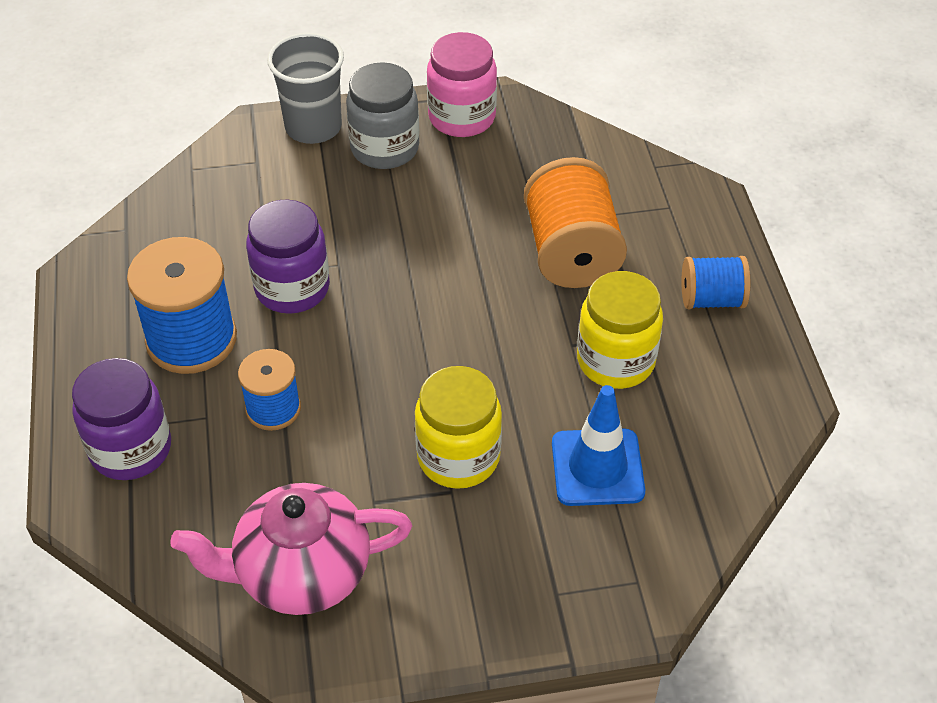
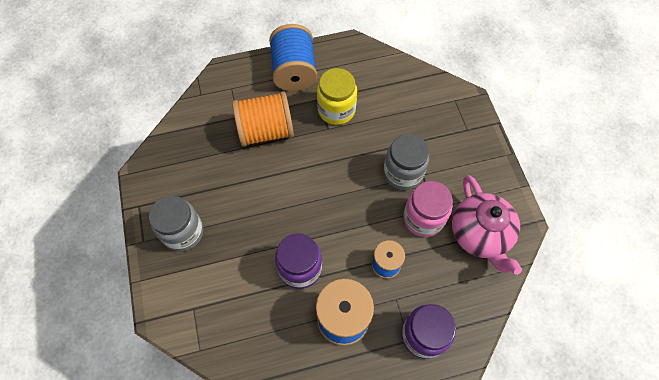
camera: 95 degrees left, 15 degrees up
grey cup [267,33,344,144] -> none
yellow jar [415,366,502,489] -> grey jar [383,134,429,190]
pink jar [427,32,497,137] -> pink jar moved to [403,181,453,237]
blue traffic cone [552,385,645,506] -> none
blue spool [682,256,750,309] -> blue spool [269,24,317,91], size x1.71

